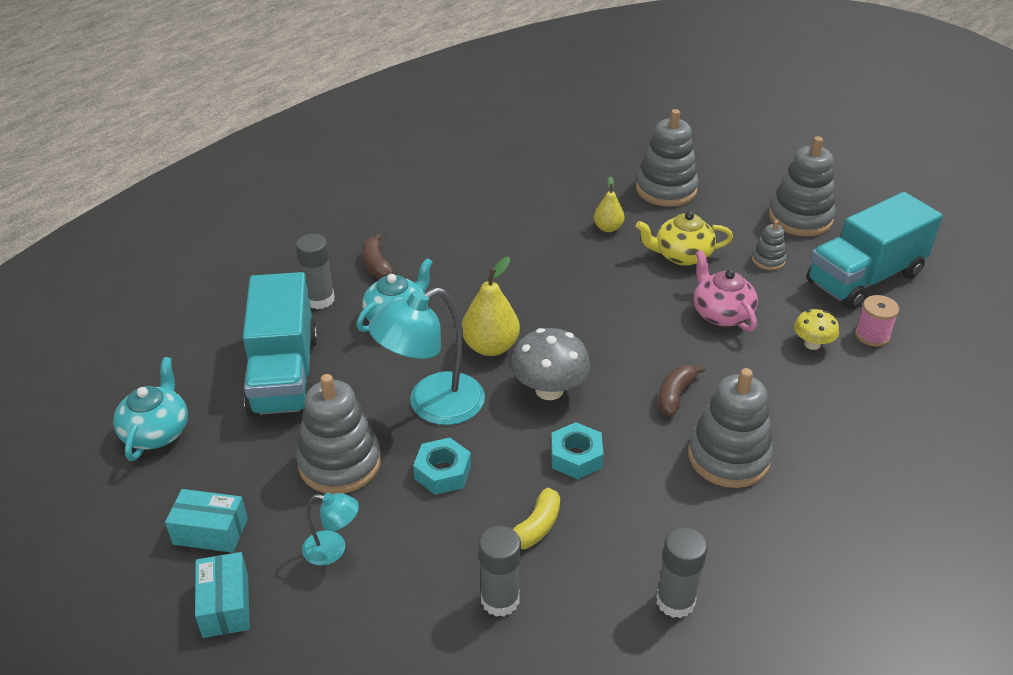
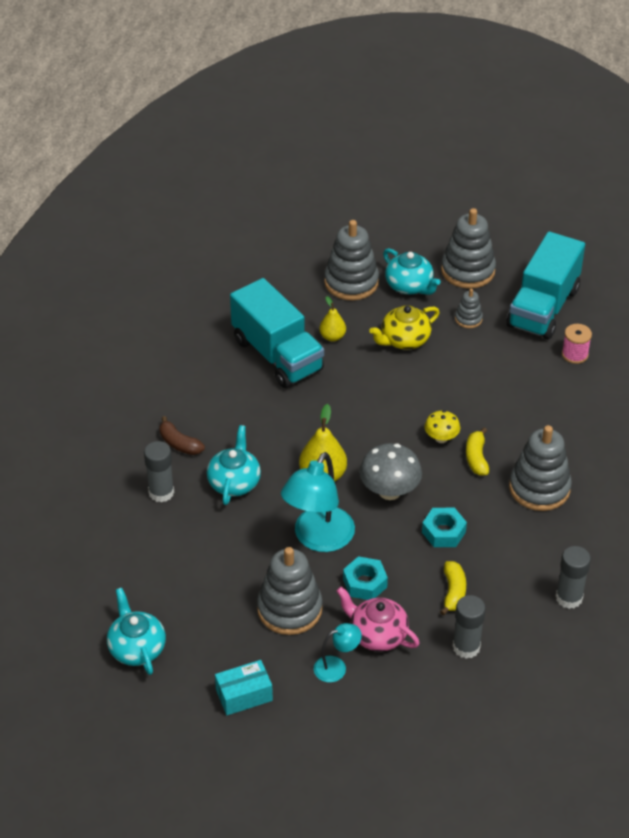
camera: 30 degrees left, 5 degrees up
turquoise box [195,552,250,638] -> none
turquoise truck [243,272,318,417] -> turquoise truck moved to [230,278,324,388]
brown banana [658,365,706,416] -> yellow banana [466,428,489,476]
pink teapot [694,250,758,332] -> pink teapot moved to [336,587,420,651]
yellow mushroom [794,309,839,350] -> yellow mushroom moved to [424,410,460,443]
none -> turquoise teapot [383,248,441,295]

